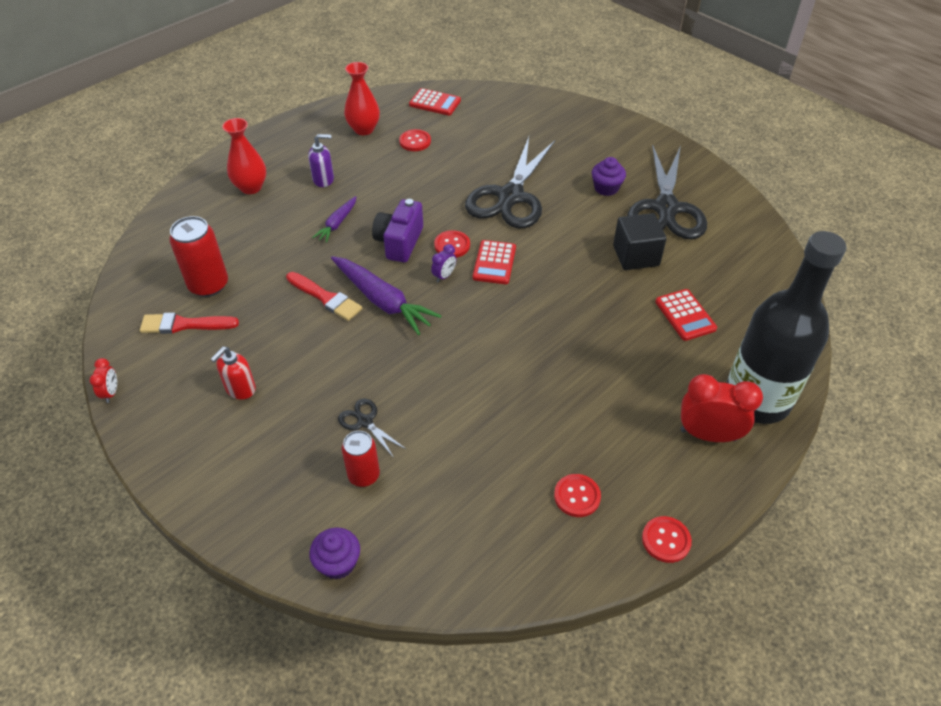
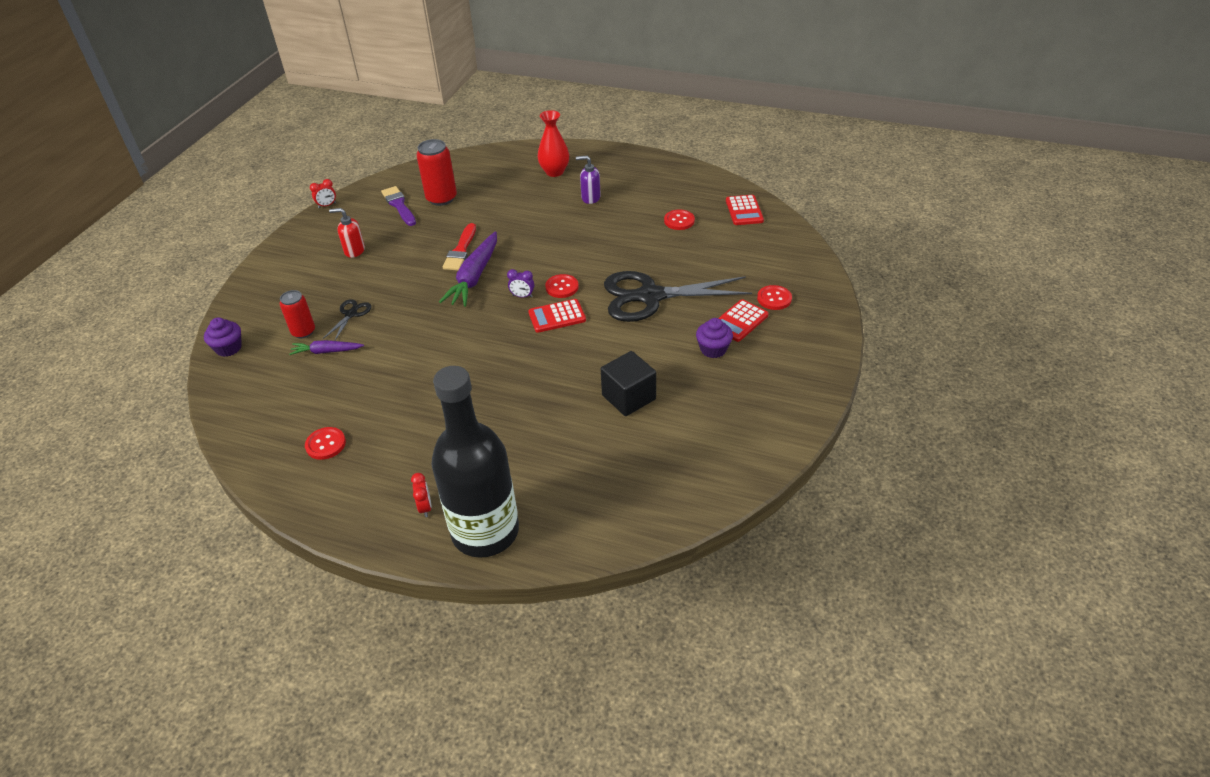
camera: 65 degrees right, 5 degrees down
red brush [140,313,239,334] -> purple brush [381,186,416,226]
purple soap dispenser [308,134,334,187] -> purple soap dispenser turned 135 degrees clockwise [576,156,601,204]
purple carrot [312,196,357,243] -> purple carrot moved to [289,340,364,355]
red vase [344,62,380,135] -> none
purple camera [372,199,423,262] -> none
black scissors [627,144,707,239] -> none
red button [642,516,692,563] -> red button moved to [757,285,792,310]
red calculator [655,289,717,341] -> red calculator moved to [719,299,768,342]
red clock [680,374,763,442] -> red clock [411,473,432,517], size x0.49

